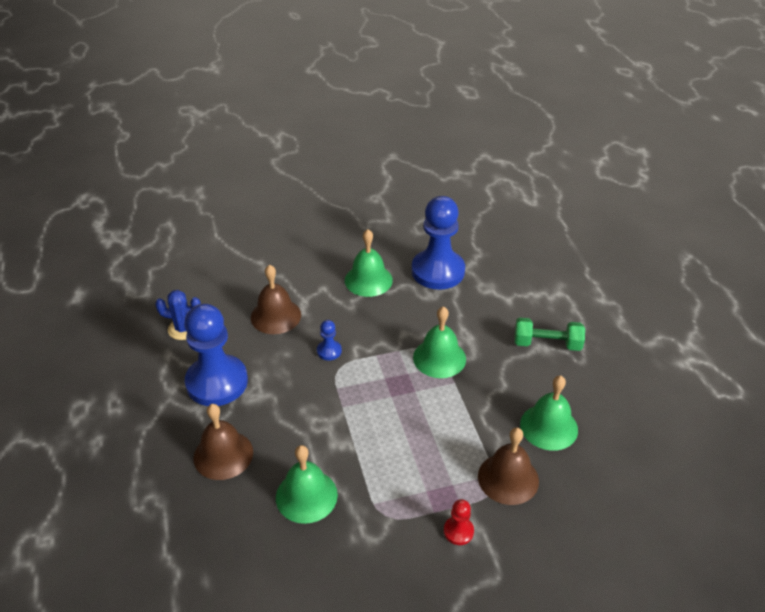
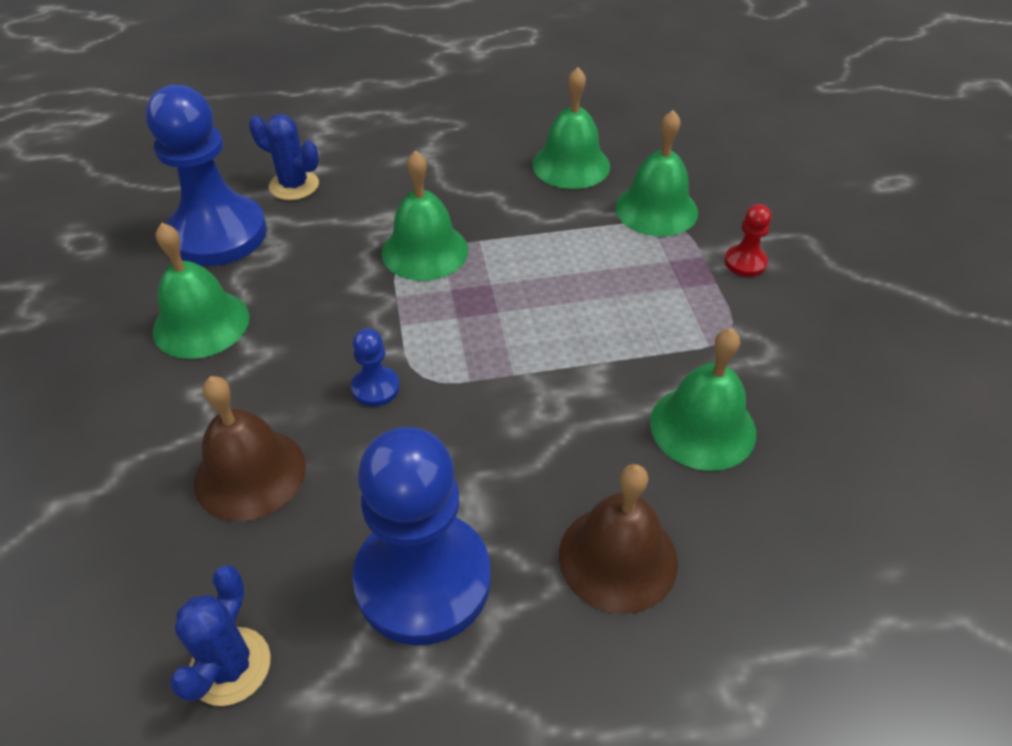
camera: 85 degrees left, 5 degrees up
brown bell [478,428,539,505] -> green bell [615,110,698,236]
green dumbbell [514,318,585,351] -> none
none -> blue cactus [249,114,319,200]

